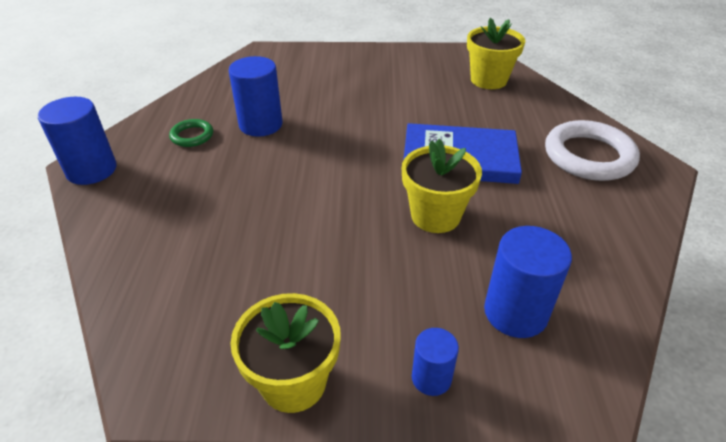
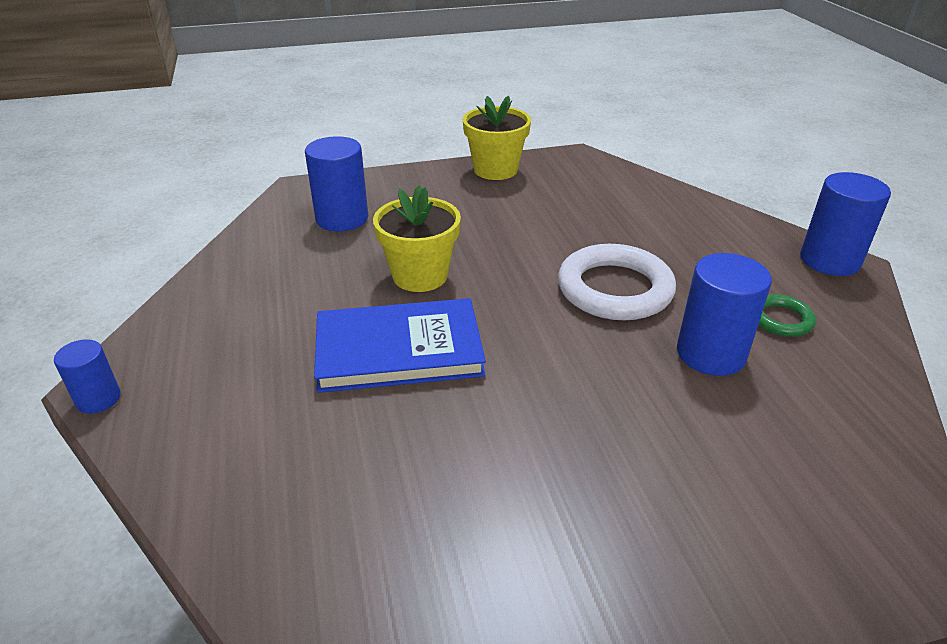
camera: 165 degrees right, 5 degrees down
blue cylinder [412,328,459,396] -> blue cylinder moved to [54,339,121,414]
yellow flower pot [467,18,525,89] -> none
white ring [545,120,640,181] -> white ring moved to [558,244,676,320]

